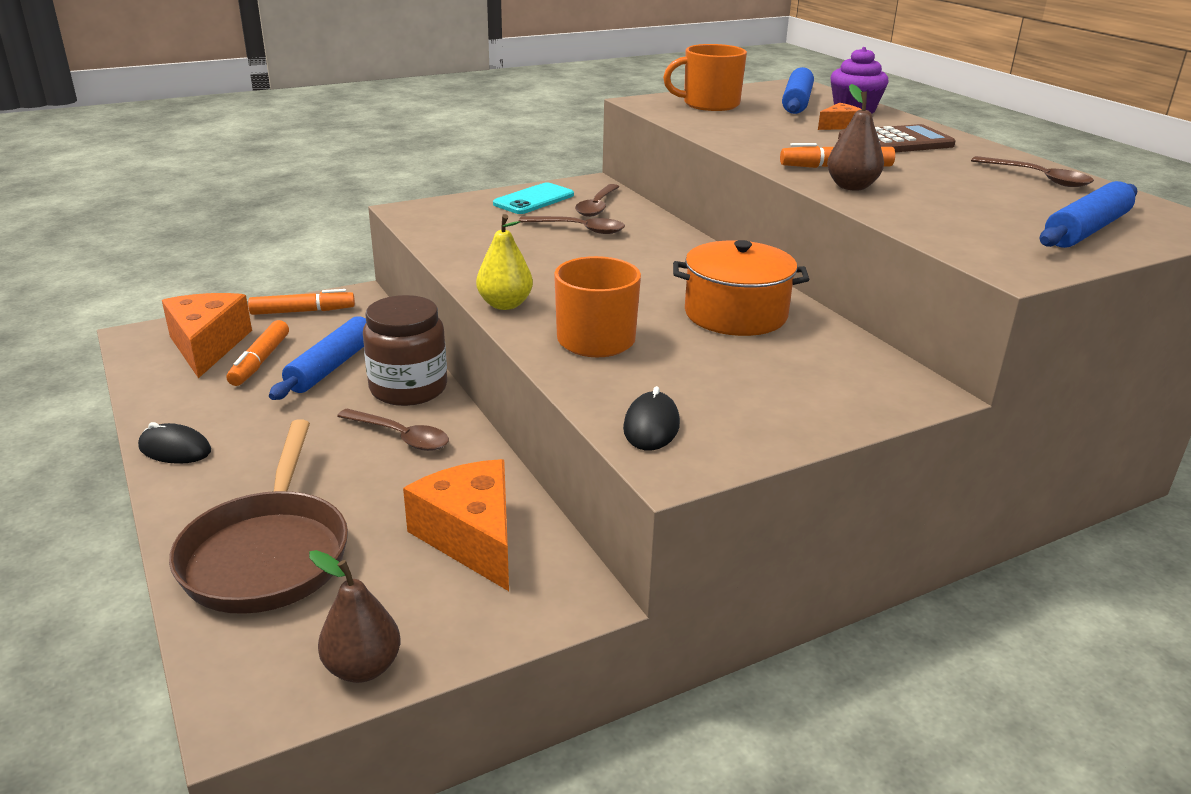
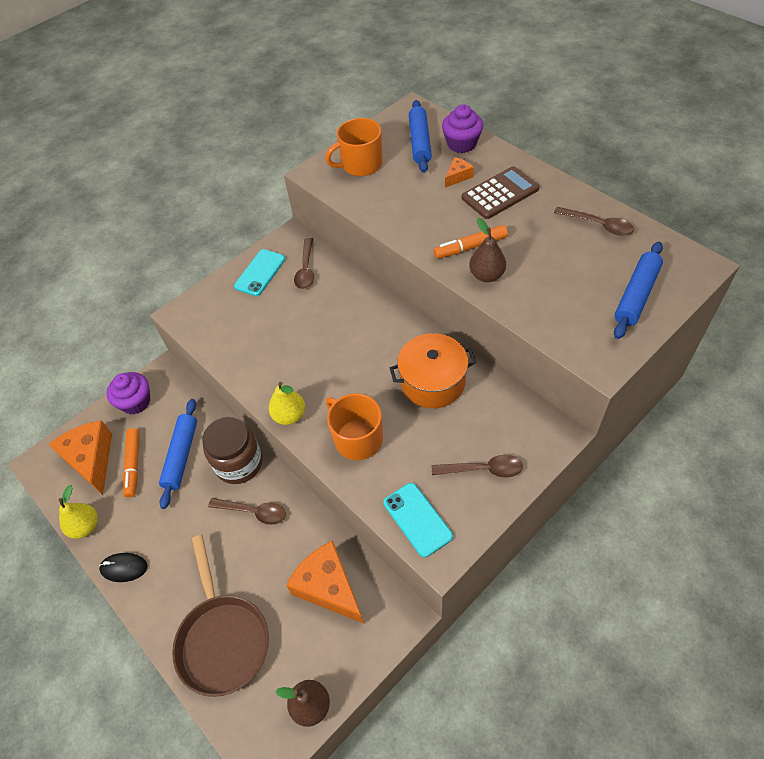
camera: 10 degrees left, 25 degrees up
orange marker [248,289,355,315] -> purple cupcake [106,372,150,414]
brown spoon [519,216,625,234] -> brown spoon moved to [432,455,523,478]
black mouse [623,386,680,450] -> turquoise phone [384,483,453,558]
none -> yellow pear [59,485,98,539]

